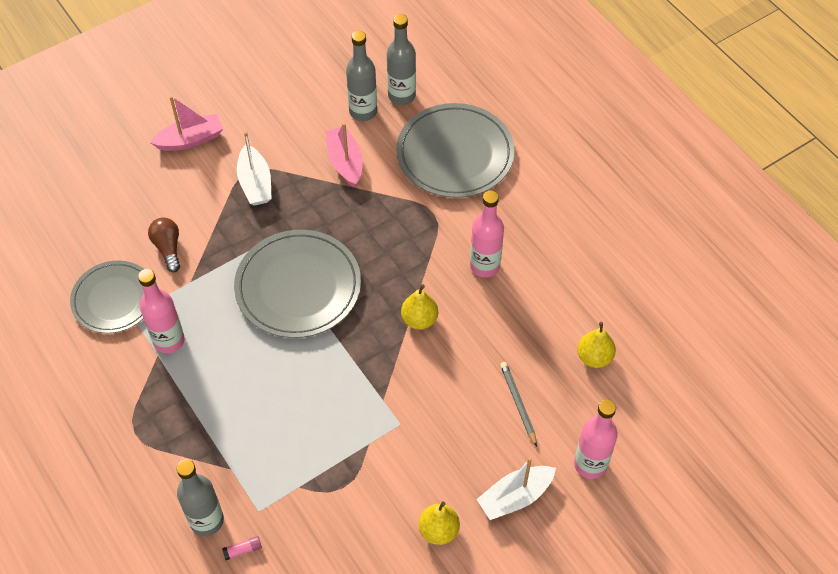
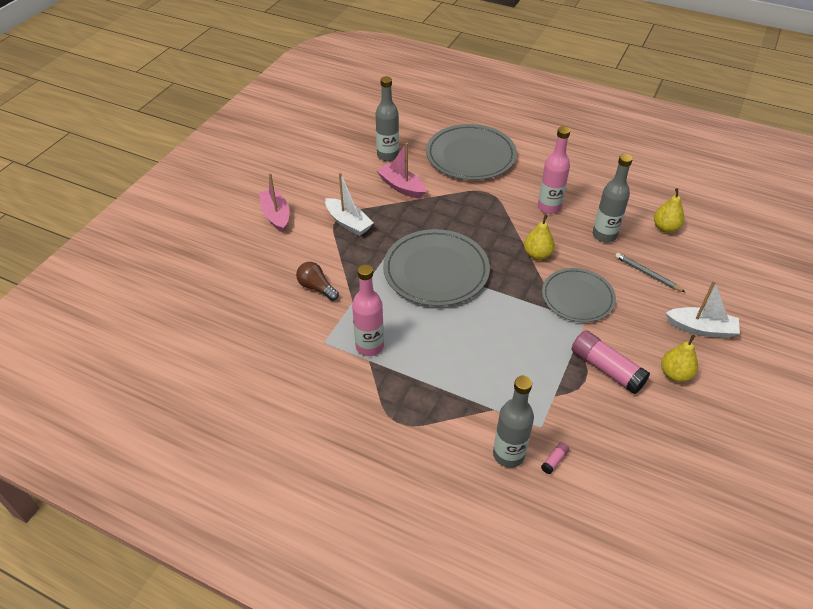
camera: 30 degrees left, 10 degrees down
grey plate [70,261,144,333] -> grey plate moved to [542,268,616,322]
pink boat [150,96,223,151] -> pink boat turned 60 degrees counterclockwise [259,173,290,233]
grey bottle [387,14,416,105] -> grey bottle moved to [593,154,633,242]
white boat [476,457,556,520] -> white boat turned 105 degrees counterclockwise [666,280,740,338]
pink bottle [574,399,618,479] -> none
none -> pink glue stick [572,330,650,394]

